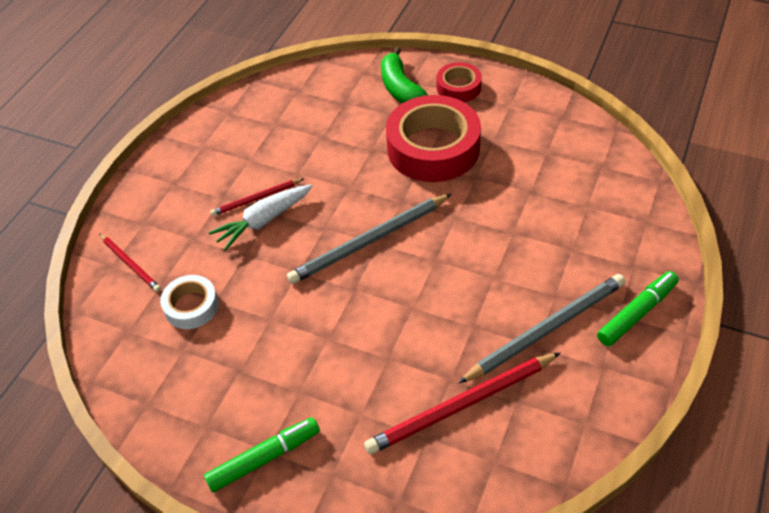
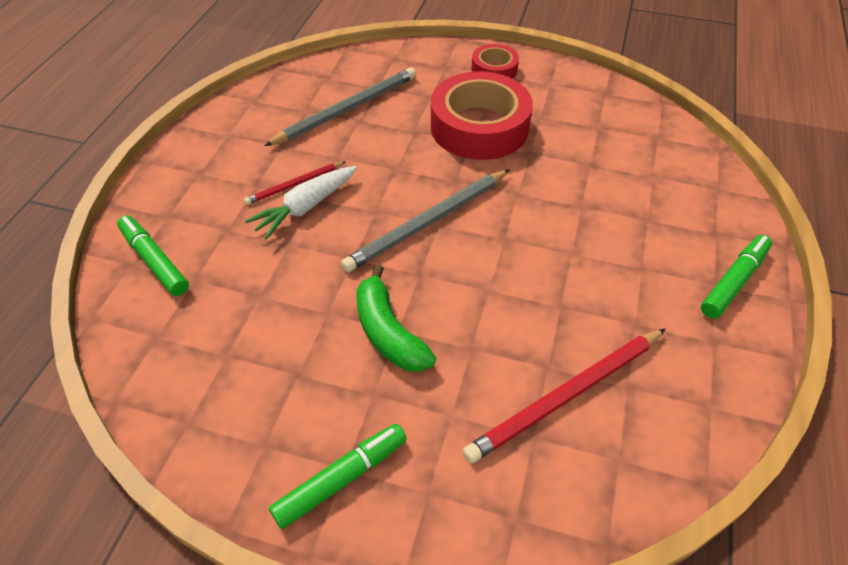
camera: 10 degrees left, 0 degrees up
red pencil [99,233,161,292] -> green marker [117,216,189,296]
white tape [160,275,219,329] -> none
green banana [381,47,428,103] -> green banana moved to [356,264,436,372]
grey pencil [458,274,625,384] -> grey pencil moved to [264,67,416,146]

